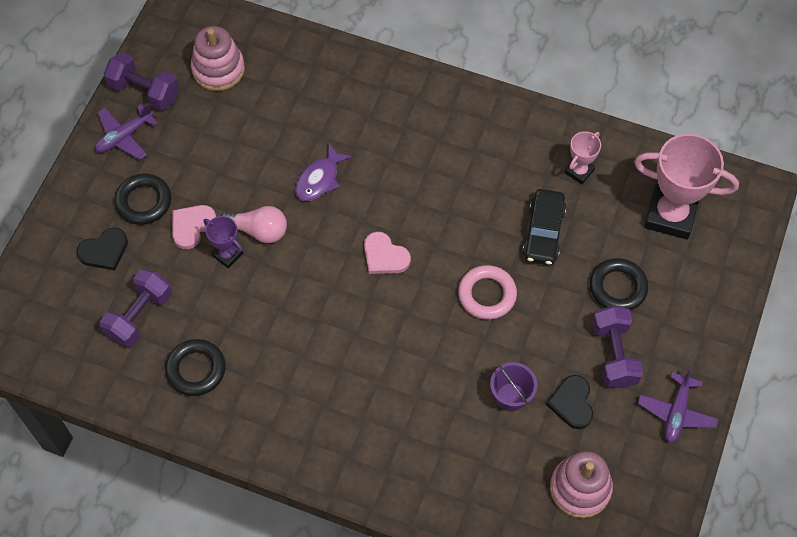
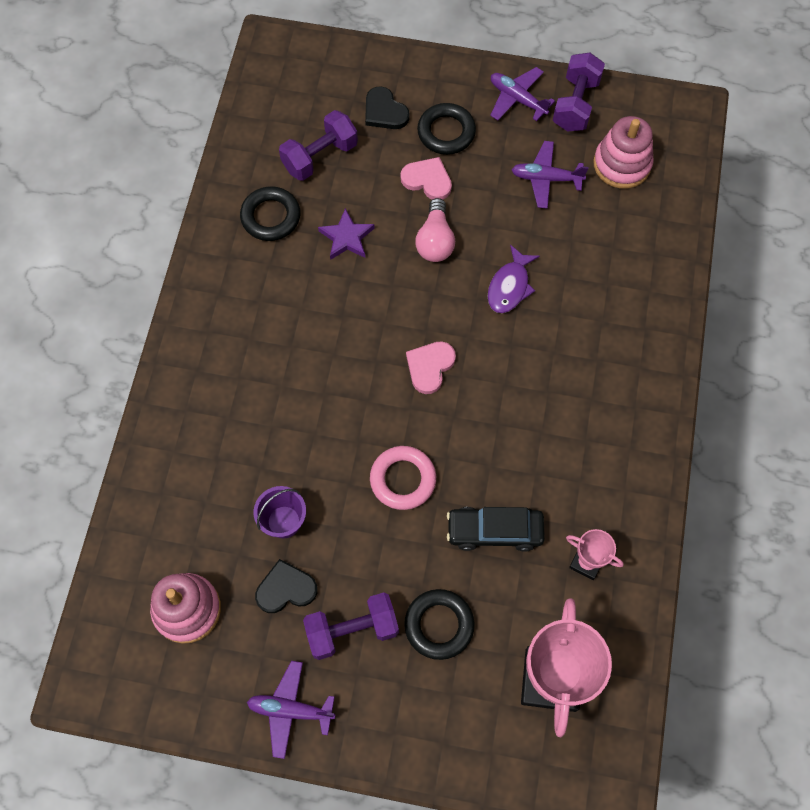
camera: 80 degrees right, 5 degrees up
purple dumbbell [100,269,172,348] -> purple dumbbell turned 60 degrees counterclockwise [279,110,358,181]
purple trophy [203,216,243,268] -> none
purple fish [295,144,352,201] -> purple fish turned 90 degrees counterclockwise [488,245,540,313]
none -> purple star [318,208,375,260]
none -> purple plane [511,141,589,209]

